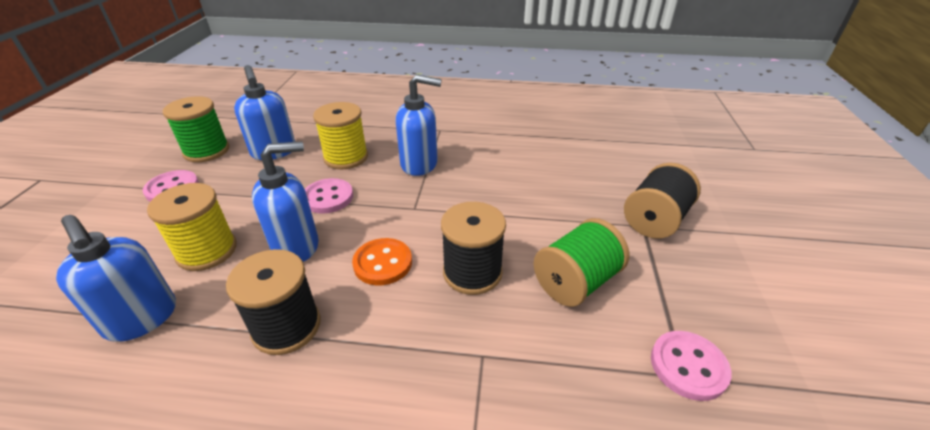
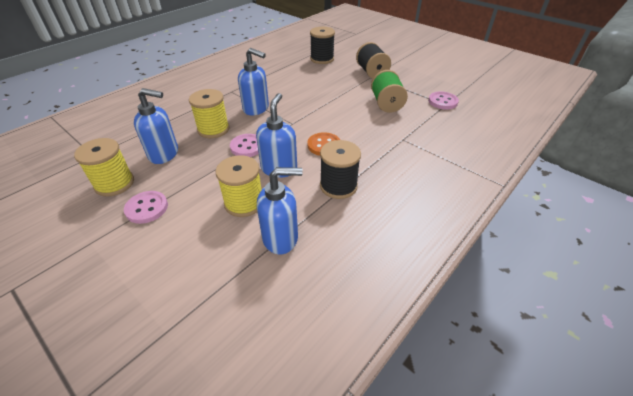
camera: 55 degrees left, 5 degrees up
green spool [163,96,229,162] -> yellow spool [74,138,134,197]
blue soap dispenser [396,74,442,176] -> blue soap dispenser turned 75 degrees clockwise [238,48,269,116]
black spool [441,202,506,295] -> black spool moved to [310,27,335,64]

